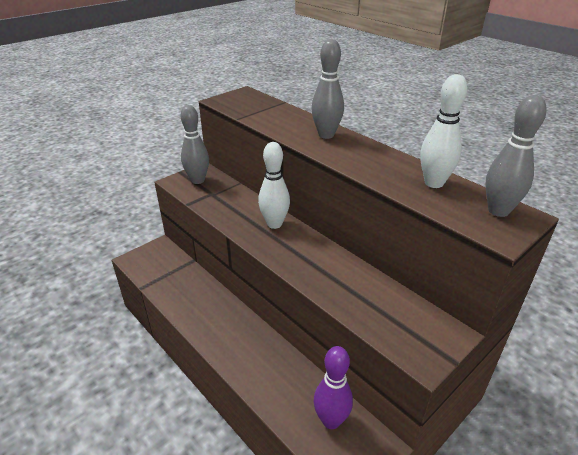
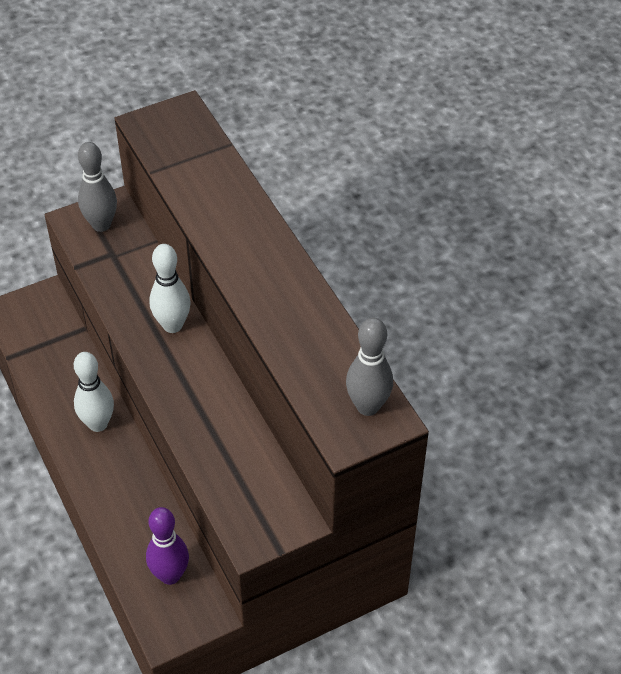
camera: 15 degrees right, 15 degrees up
grey bowling pin [312,39,344,139] -> none
white bowling pin [420,74,468,188] -> white bowling pin moved to [74,352,114,432]

